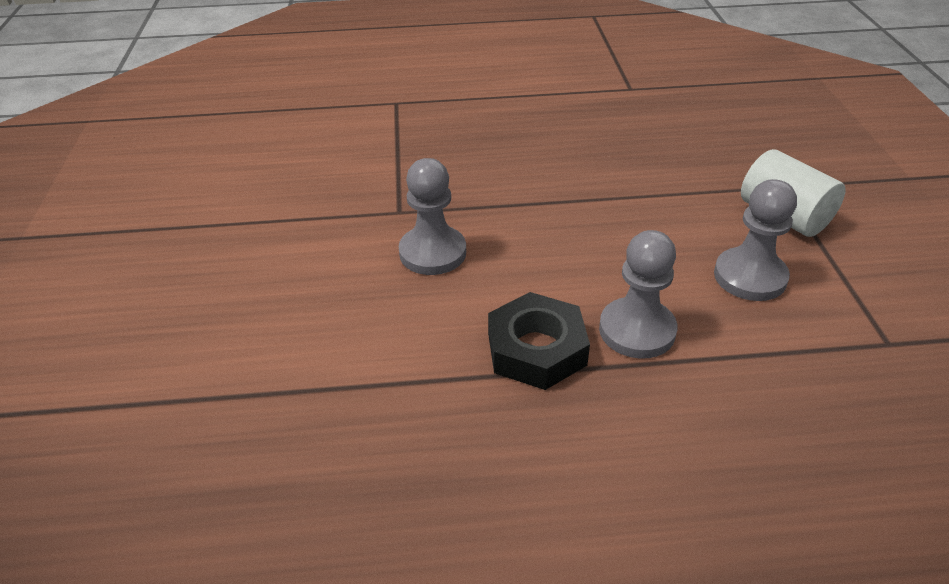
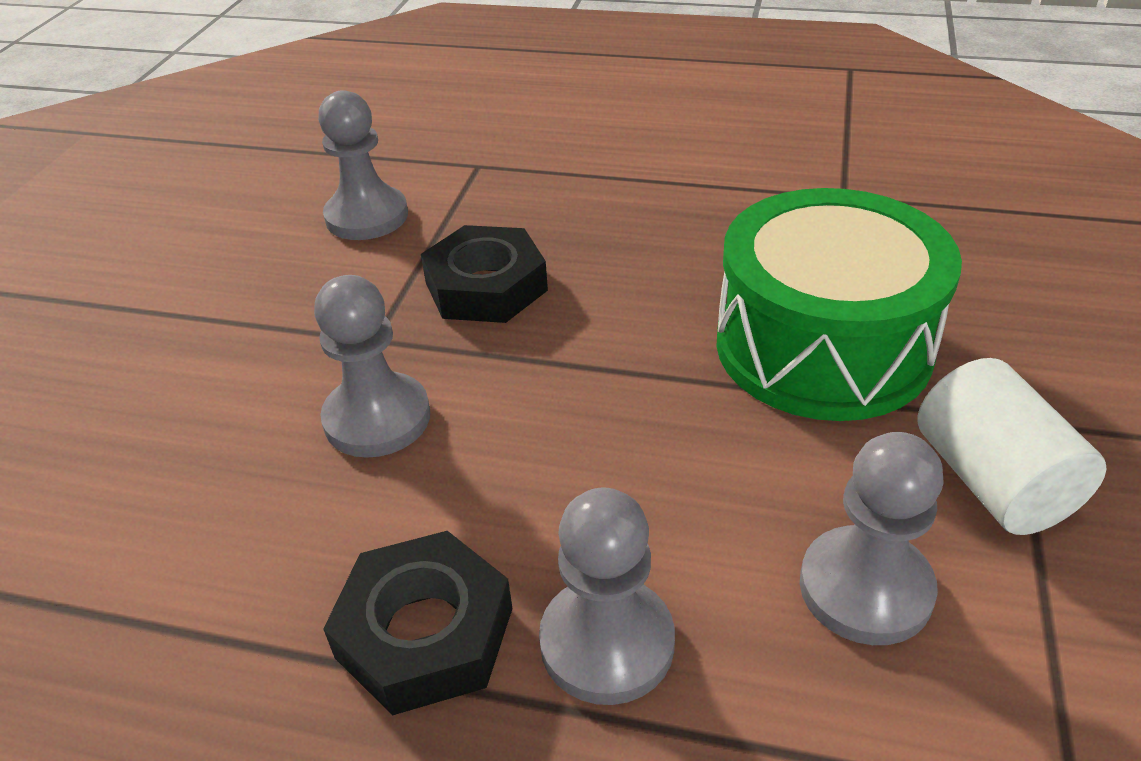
camera: 20 degrees right, 0 degrees up
none -> grey pawn [318,90,408,240]
none -> black nut [421,225,548,323]
none -> green drum [716,188,962,421]

